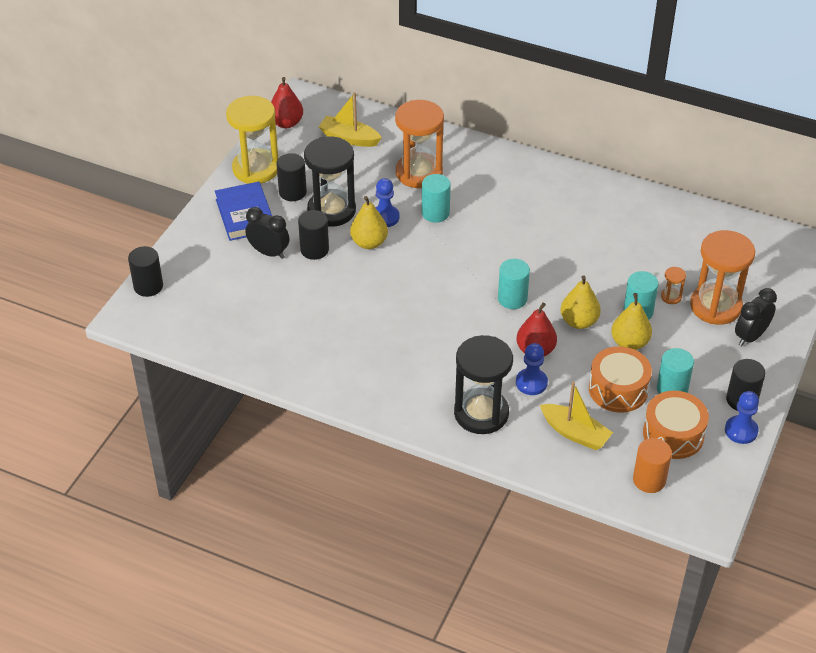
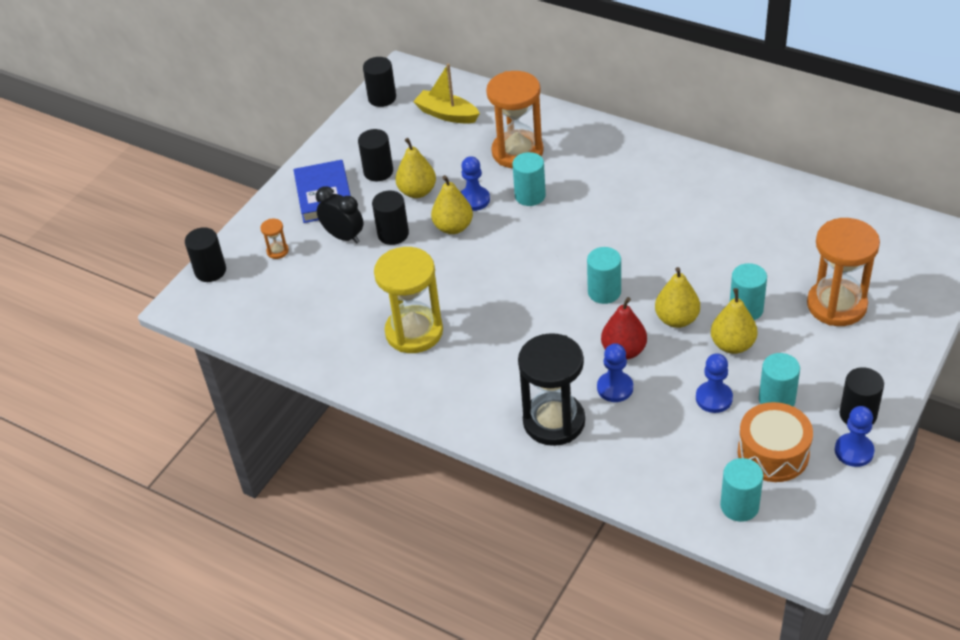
camera: 10 degrees right, 0 degrees up
yellow hourglass [226,96,278,183] -> yellow hourglass moved to [374,247,443,353]
red pear [271,77,303,128] -> black cylinder [363,57,396,107]
black hourglass [304,136,356,227] -> yellow pear [396,138,436,198]
yellow boat [540,382,613,450] -> none
orange drum [589,346,652,413] -> blue pawn [696,353,733,413]
orange cylinder [633,438,672,493] -> turquoise cylinder [720,458,763,522]
orange hourglass [661,267,686,304] -> orange hourglass moved to [260,219,289,259]
black clock [735,288,777,346] -> none

